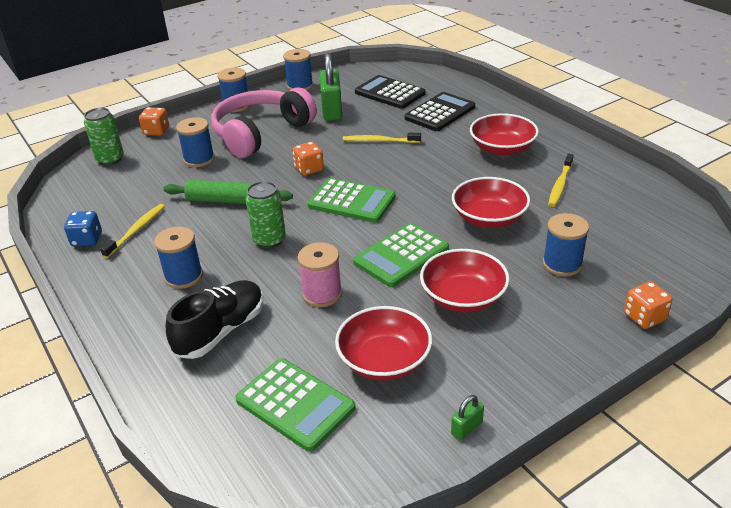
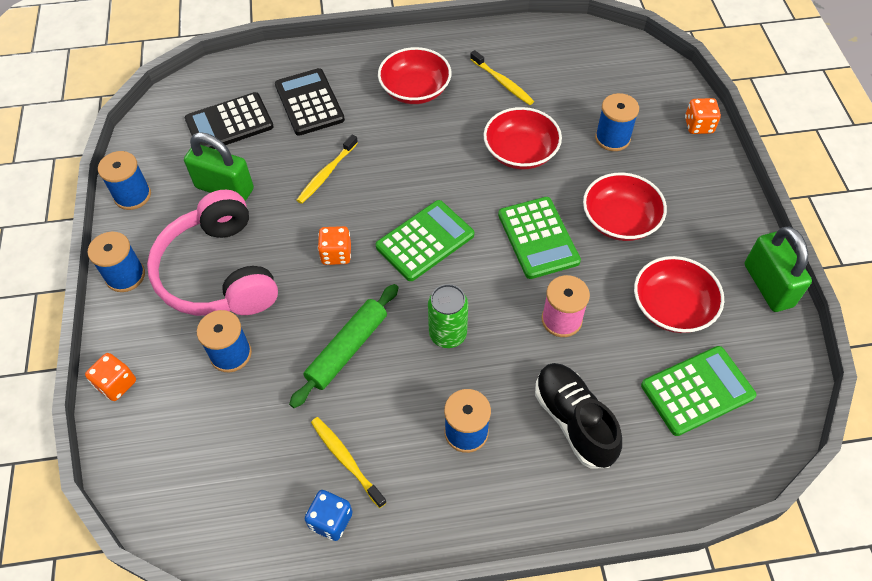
camera: 65 degrees left, 20 degrees up
green can [84,108,124,165] -> none
green padlock [451,395,484,441] -> green padlock [745,226,812,312], size x2.25

